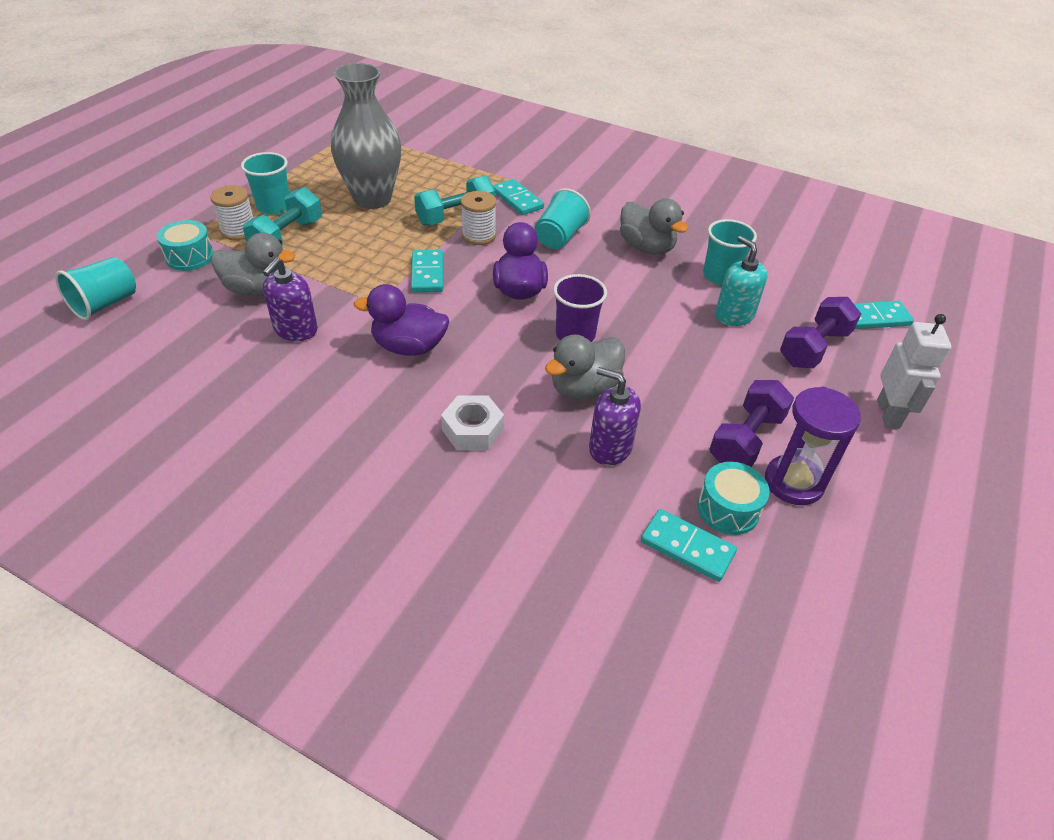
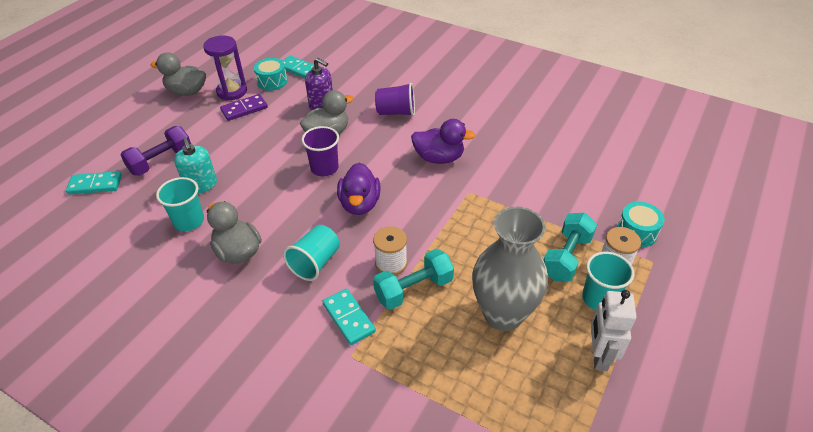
camera: 175 degrees left, 0 degrees up
turquoise cup [55,257,136,320] -> none
grey duck [211,233,295,296] -> grey duck moved to [151,52,206,96]
purple soap dispenser [263,258,318,341] -> none
turquoise domino [411,250,443,292] -> none
white nut [441,396,504,450] -> purple cup [375,83,415,116]
purple dumbbell [709,380,794,467] -> purple domino [220,94,268,121]
white robot [877,314,951,429] -> white robot moved to [591,290,636,371]

